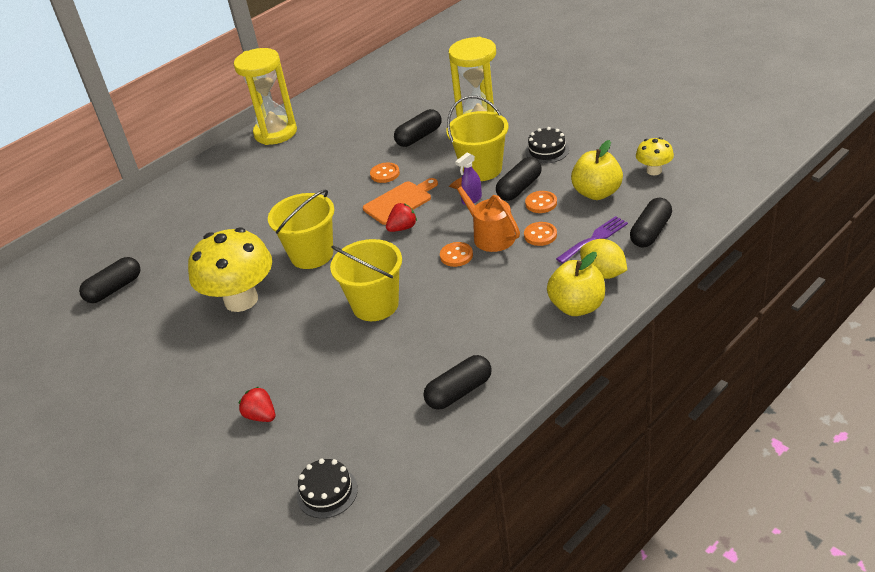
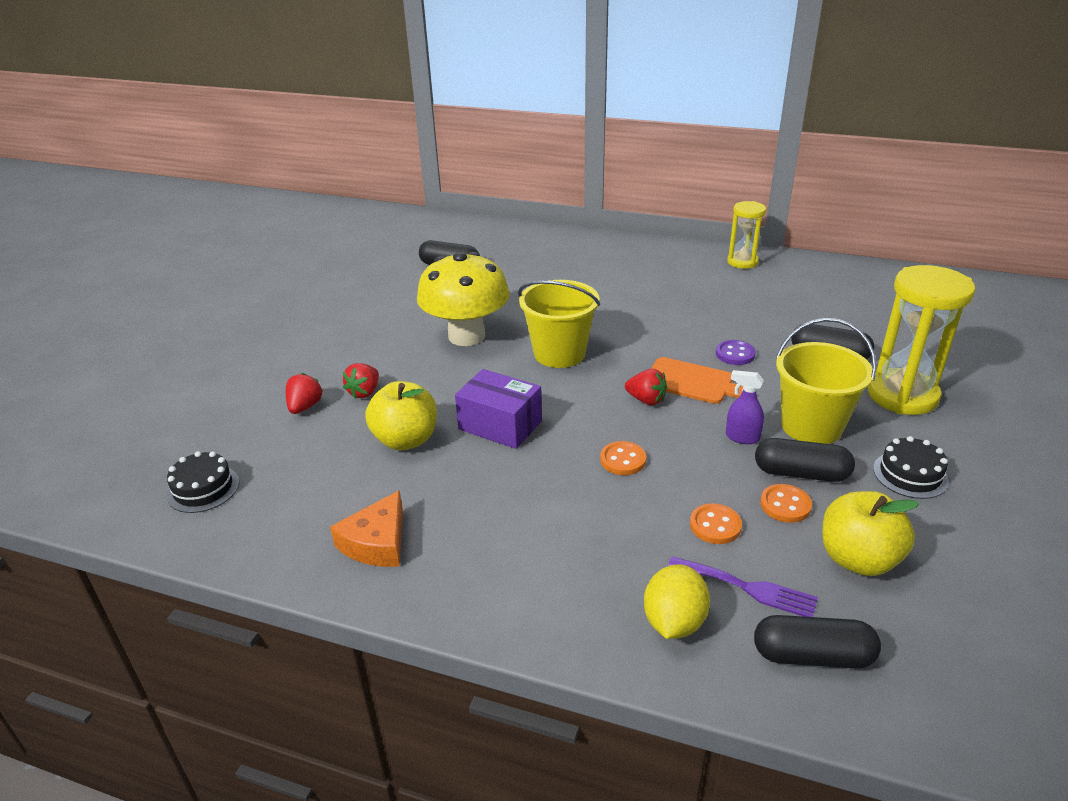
camera: 60 degrees right, 5 degrees down
yellow hourglass [234,48,297,145] -> yellow hourglass [727,201,766,269], size x0.59
yellow bucket [330,239,402,321] -> purple box [455,369,542,449]
orange button [370,163,400,183] -> purple button [716,340,756,365]
black capsule [423,355,492,410] -> orange cheese [330,490,403,567]
orange watering can [449,177,520,252] -> none
yellow apple [547,252,605,316] -> yellow apple moved to [365,381,437,450]
yellow mushroom [636,137,674,175] -> none
none -> red strawberry [343,363,379,399]

